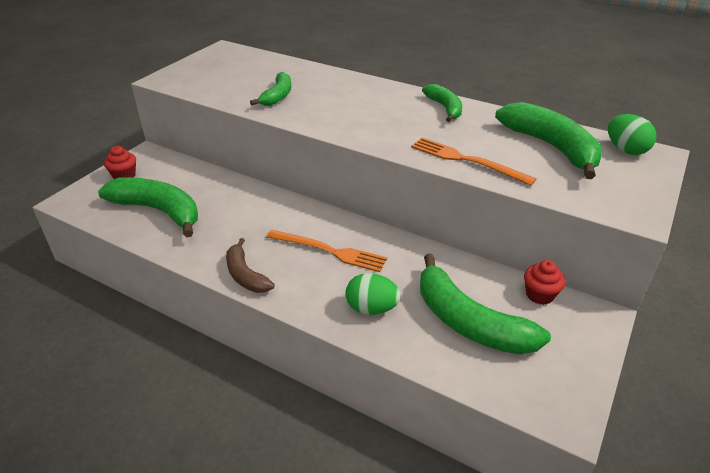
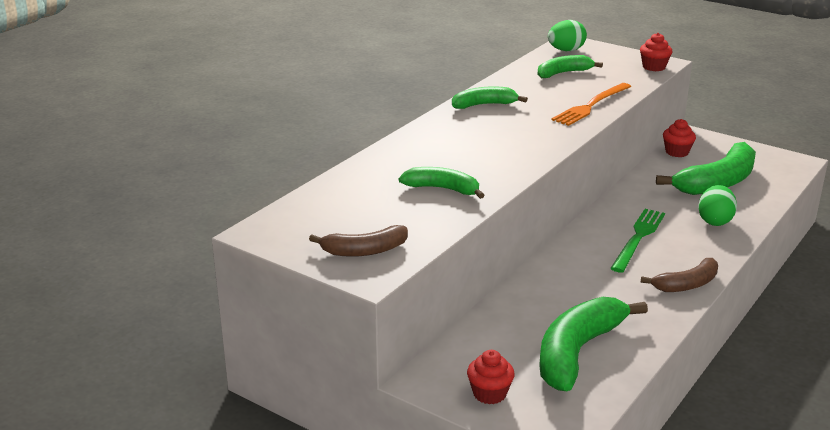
camera: 85 degrees left, 10 degrees down
orange fork [266,230,387,272] -> green fork [610,209,665,273]
green banana [495,102,602,179] -> green banana [537,55,603,78], size x0.58
none -> brown banana [309,225,408,257]
none -> red cupcake [640,33,672,71]

